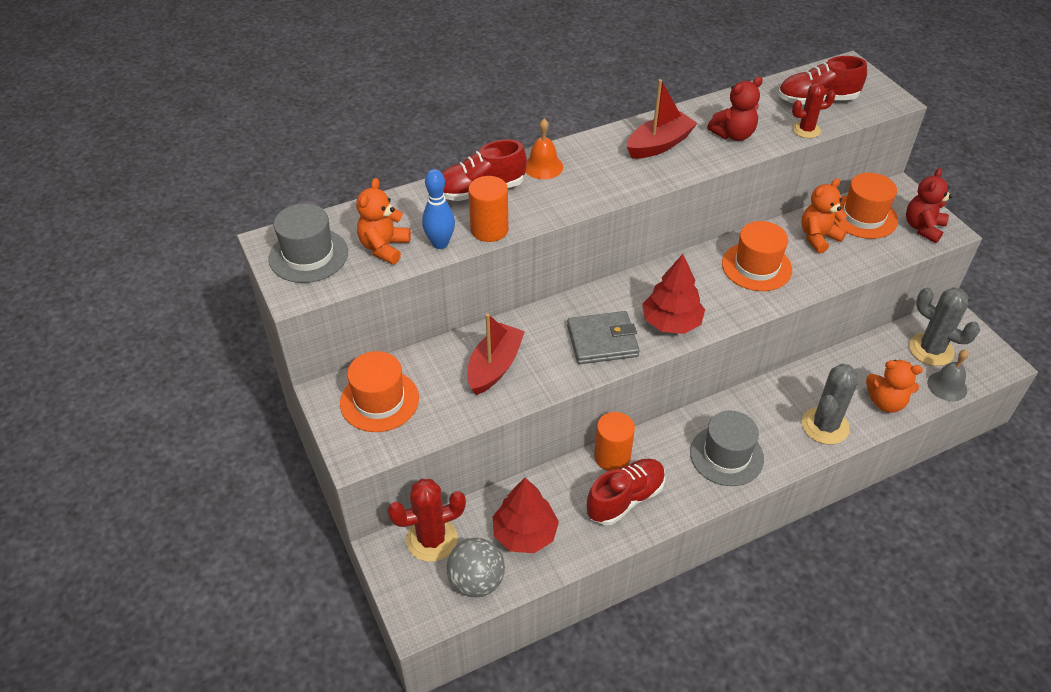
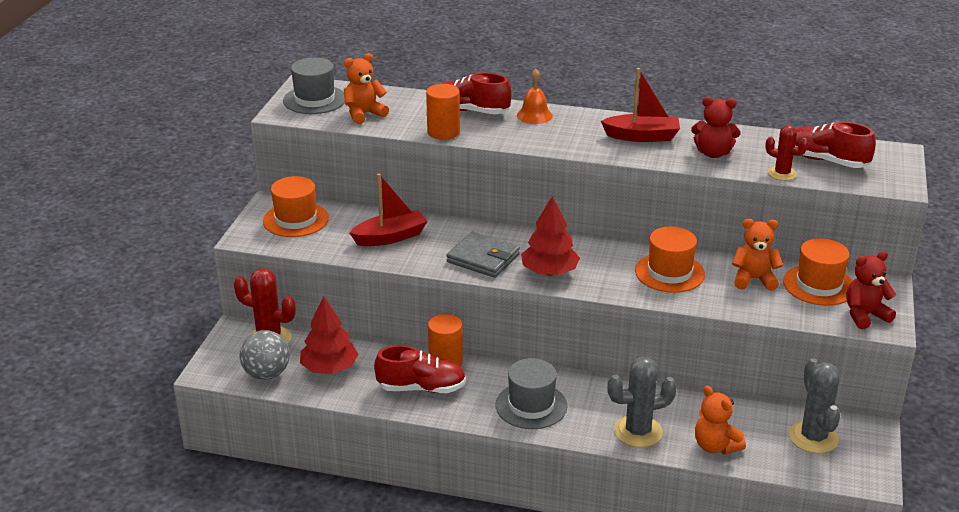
camera: 40 degrees right, 15 degrees down
blue bowling pin [422,169,455,249] -> none
grey bell [927,350,968,401] -> none

